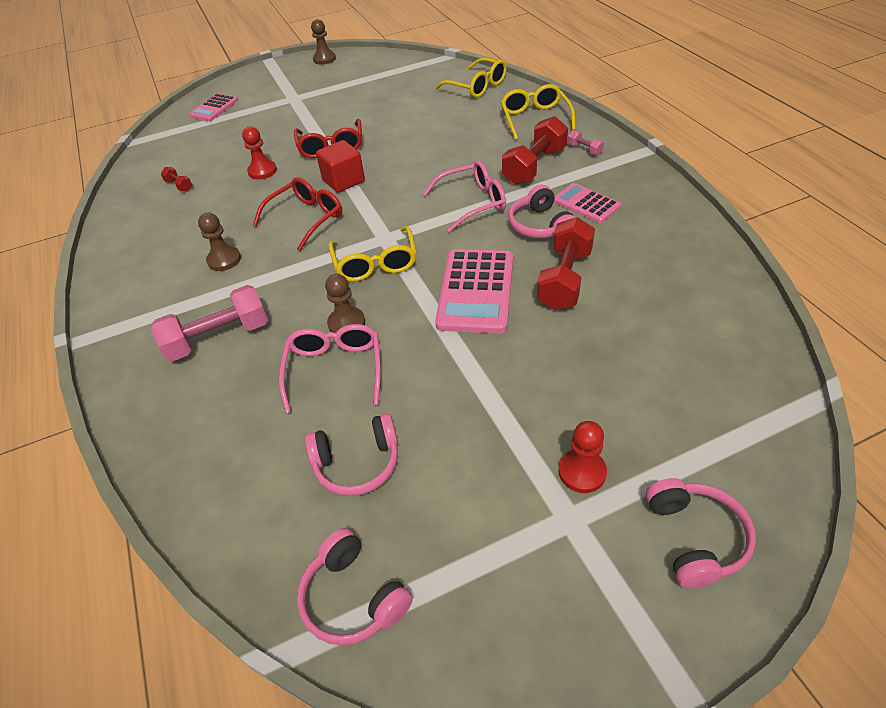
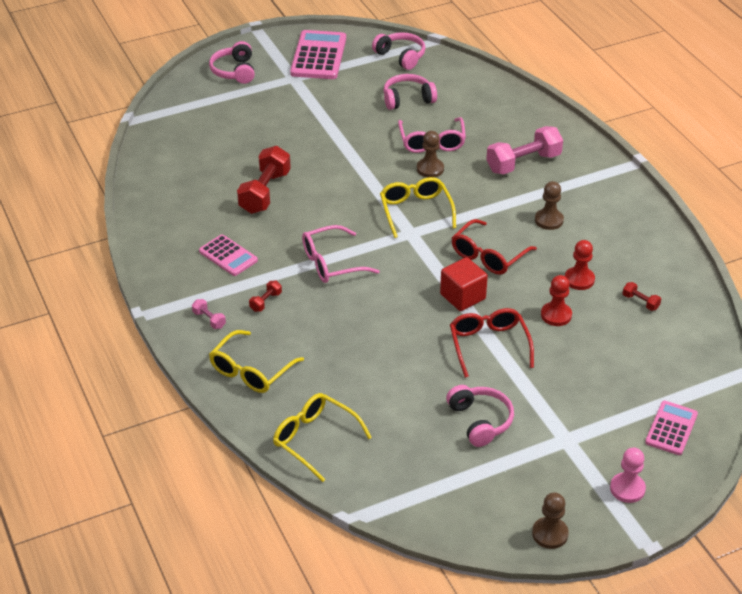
camera: 175 degrees right, 5 degrees down
pink calculator [435,249,513,334] -> pink calculator moved to [290,30,346,79]
yellow glasses [501,84,576,140] -> yellow glasses turned 45 degrees clockwise [209,330,304,393]
red dumbbell [502,116,568,185] -> red dumbbell [249,280,282,312], size x0.45
pink headphones [508,185,575,238] -> pink headphones moved to [446,385,514,447]
red pawn [559,421,607,493] -> red pawn moved to [565,240,595,290]
none -> pink pawn [610,447,646,503]

